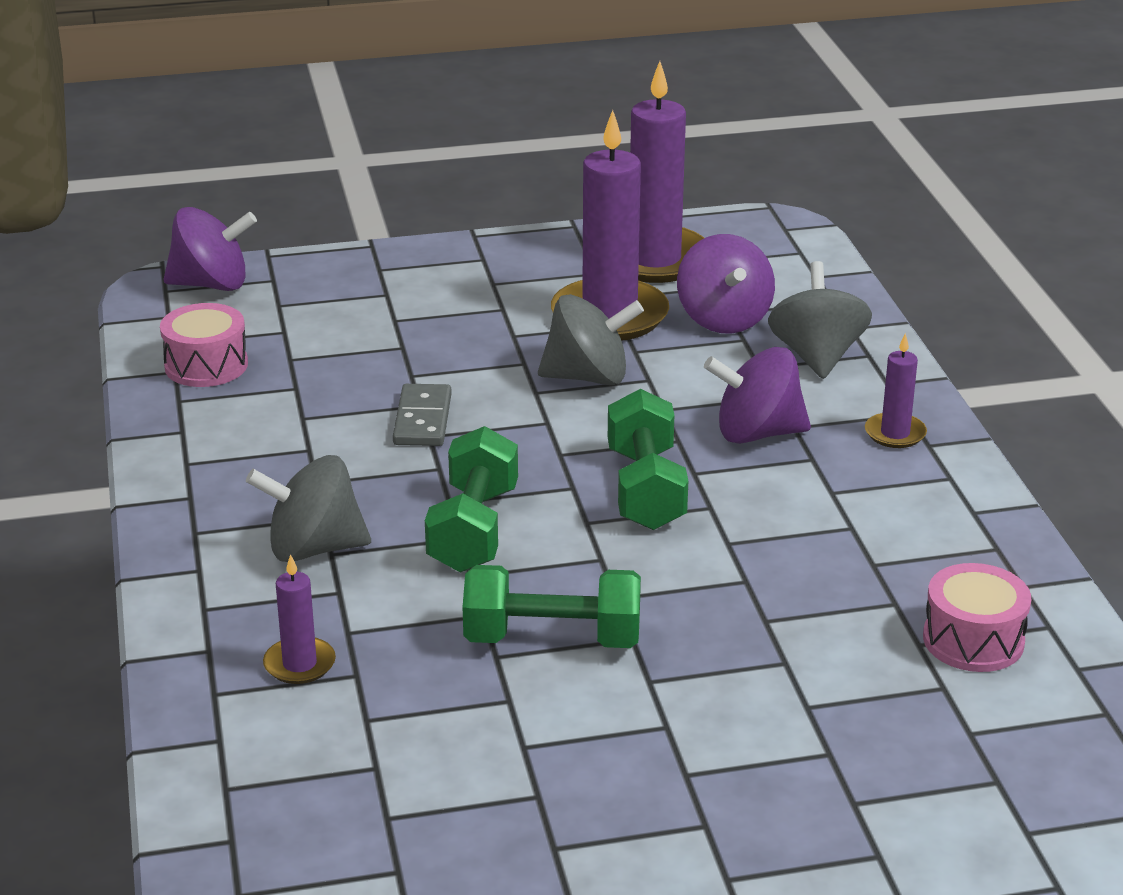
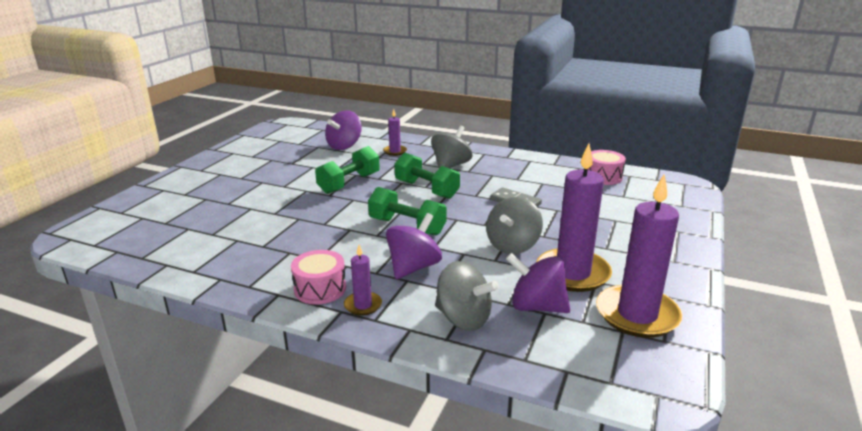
camera: 125 degrees right, 5 degrees down
purple spinning top [163,207,257,291] -> purple spinning top moved to [325,110,362,150]
pink drum [923,563,1031,672] -> pink drum moved to [291,250,346,305]

